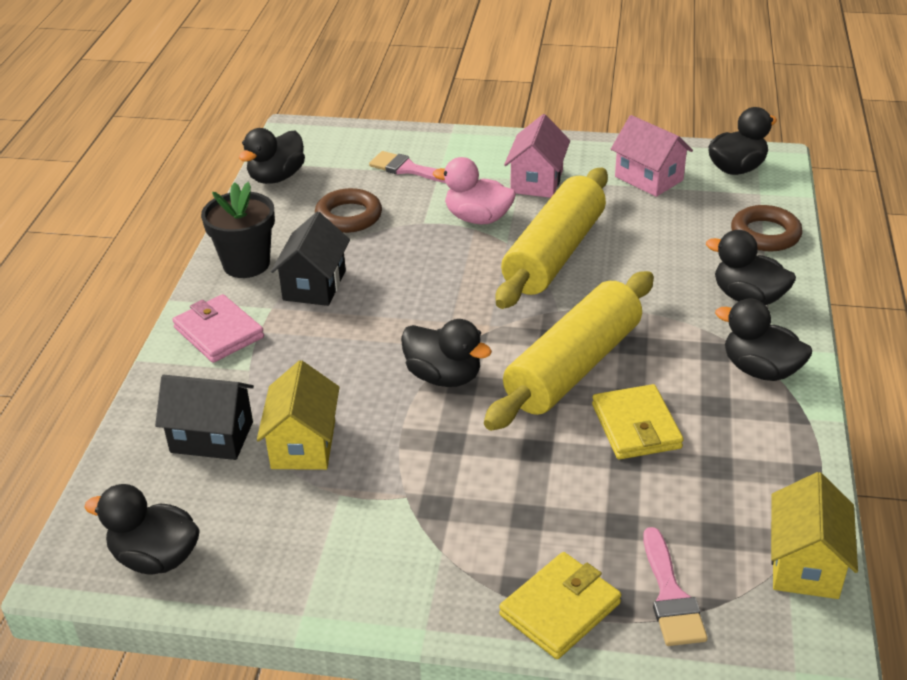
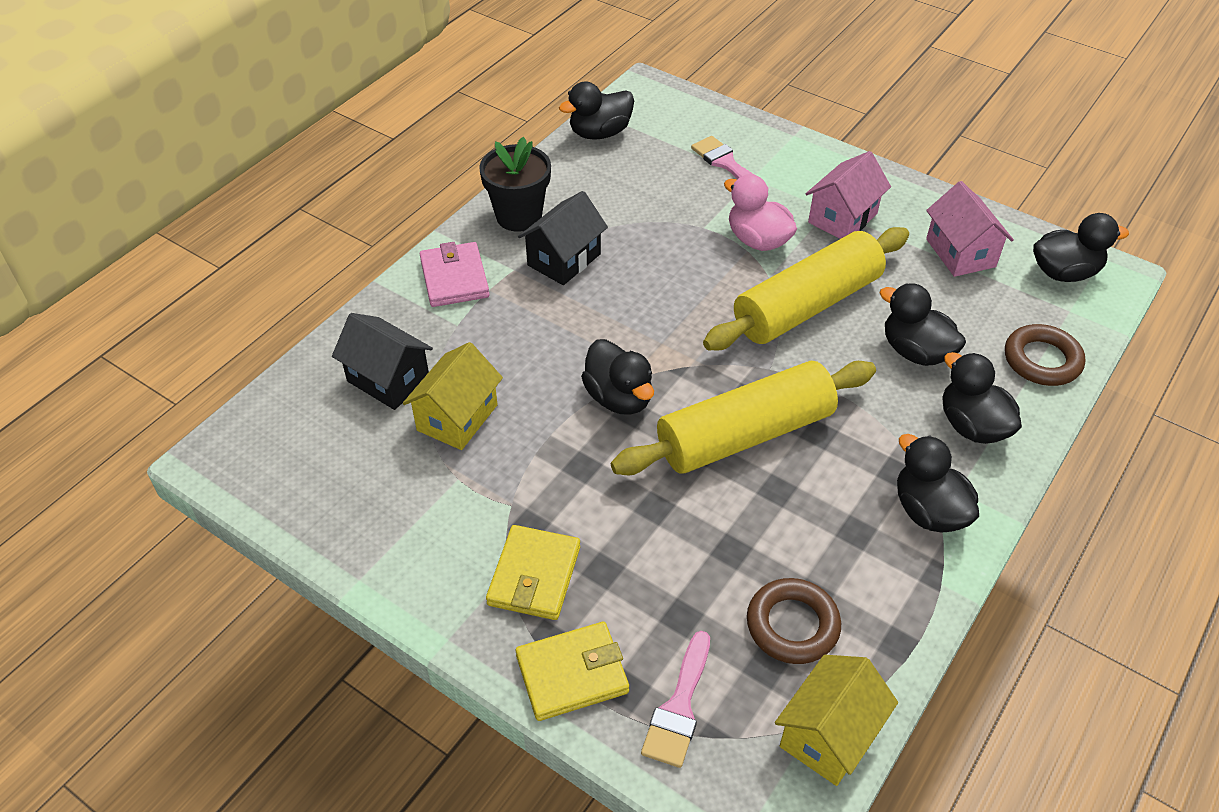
camera: 25 degrees right, 10 degrees up
black duck [84,484,200,574] -> black duck moved to [879,283,966,366]
brown ring [315,188,382,233] -> brown ring moved to [747,578,841,664]
yellow wallet [592,384,684,459] -> yellow wallet moved to [486,525,580,620]

